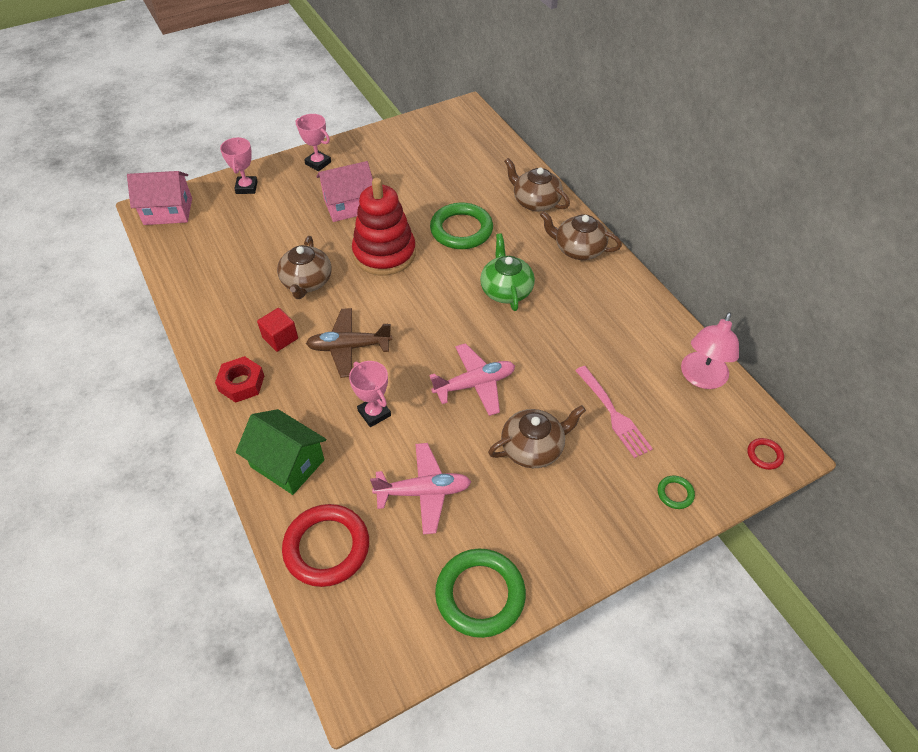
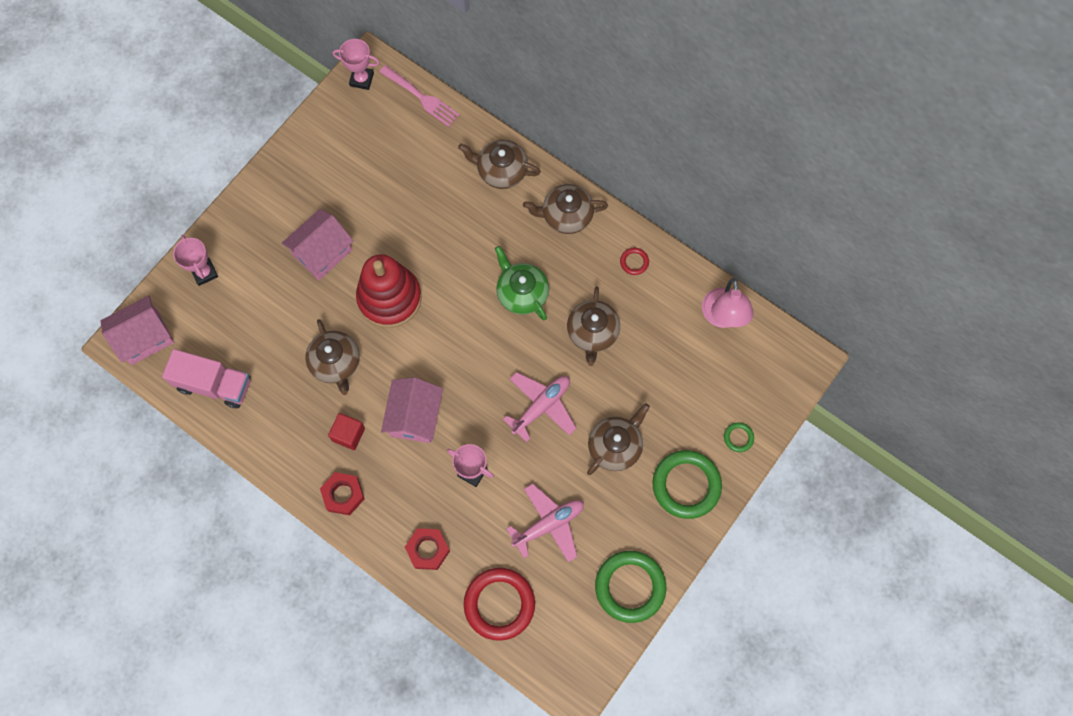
camera: 25 degrees left, 20 degrees up
green house [236,409,326,495] -> red nut [405,528,450,570]
pink trophy [296,114,331,171] -> pink trophy moved to [332,39,380,90]
brown plane [306,308,392,378] -> pink house [381,377,443,443]
green ring [430,203,493,249] -> green ring moved to [653,450,722,519]
pink fork [575,366,653,458] -> pink fork moved to [379,65,459,127]
red ring [747,438,784,470] -> red ring moved to [620,248,649,275]
none -> pink truck [162,349,251,408]
none -> brown teapot [567,286,620,366]

